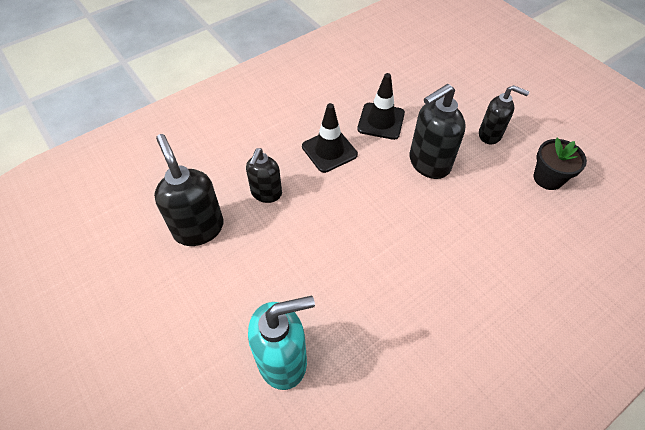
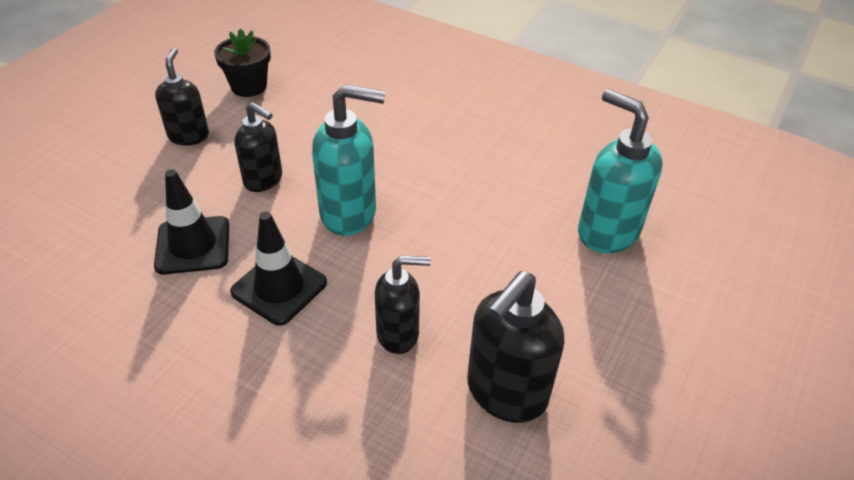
camera: 115 degrees left, 10 degrees down
black soap dispenser [409,84,466,179] -> black soap dispenser [234,102,282,192], size x0.65
none -> turquoise soap dispenser [312,84,385,236]

